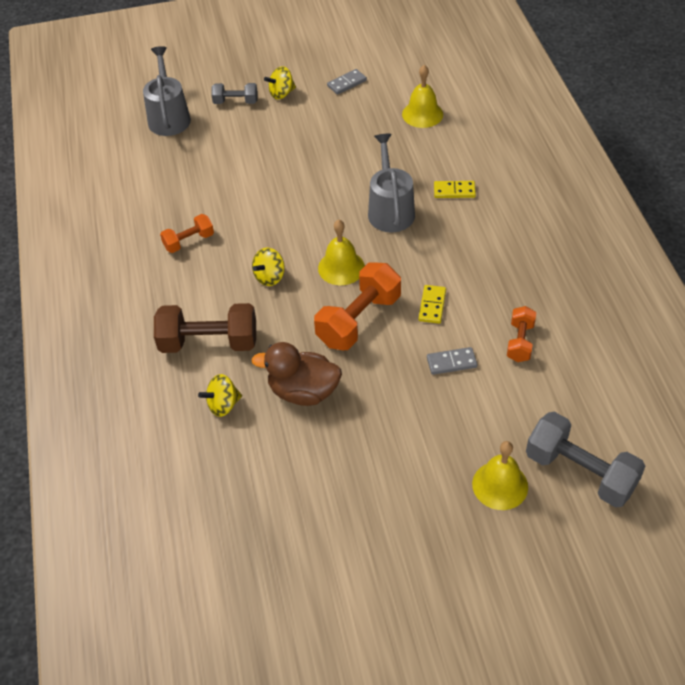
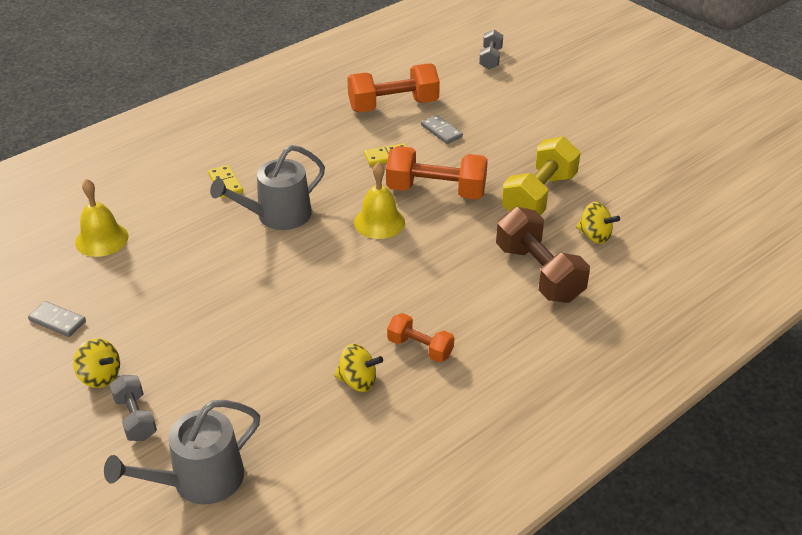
camera: 120 degrees left, 10 degrees down
yellow spinning top [252,247,285,286] -> yellow spinning top moved to [334,344,383,392]
brown duck [252,342,342,406] -> yellow dumbbell [501,136,581,216]
yellow bell [472,441,528,510] -> none
orange dumbbell [507,306,536,362] -> orange dumbbell [347,63,440,112], size x1.79
grey dumbbell [526,412,645,508] -> grey dumbbell [479,29,503,69], size x0.56

